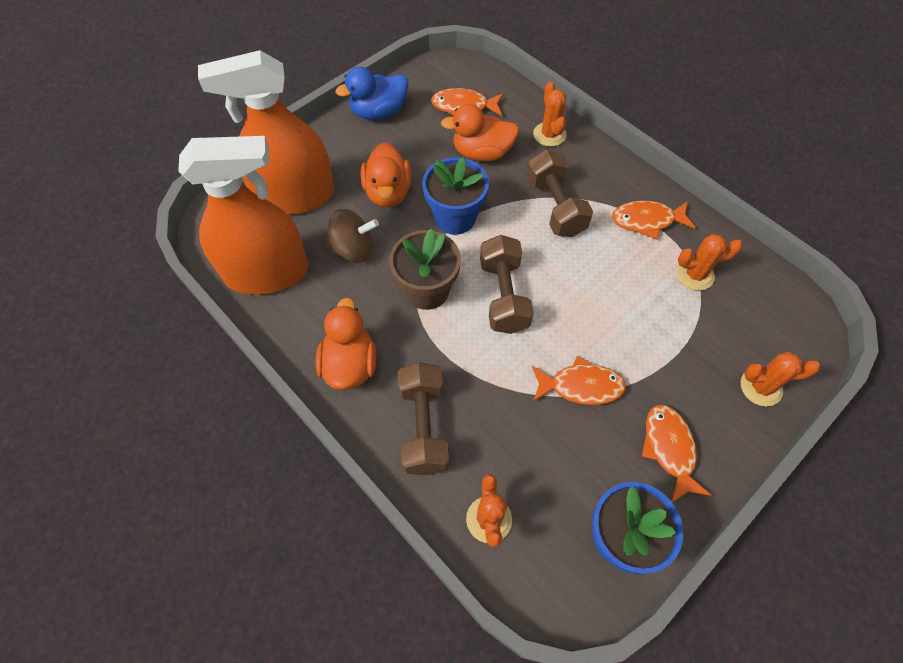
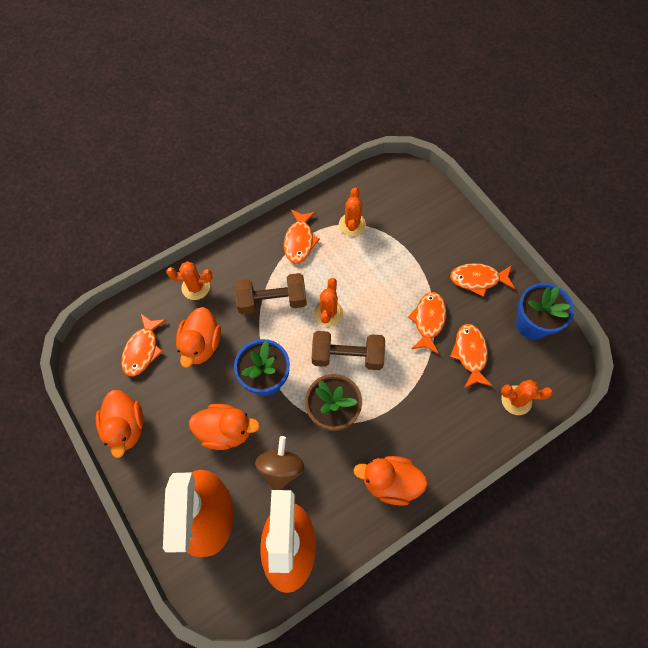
camera: 80 degrees left, 5 degrees up
blue duck [336,66,408,120] -> orange duck [96,390,144,458]
brown dumbbell [398,362,449,475] -> none
orange cactus [741,352,820,406] -> orange cactus moved to [314,278,343,326]
none -> orange fish [450,324,492,388]

